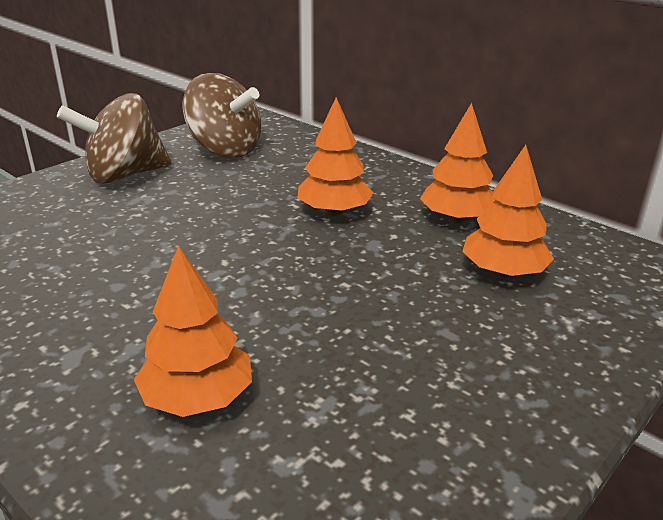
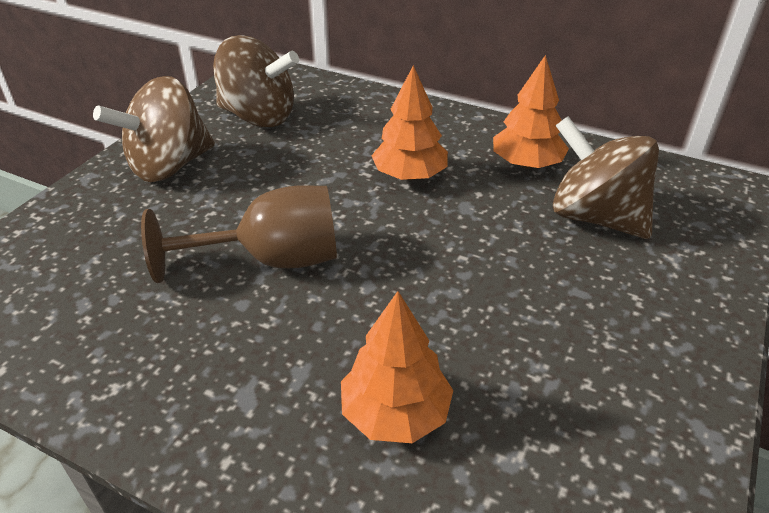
camera: 15 degrees left, 10 degrees up
orange tree [462,145,554,278] -> brown spinning top [553,116,659,239]
none -> brown goblet [141,185,337,283]

